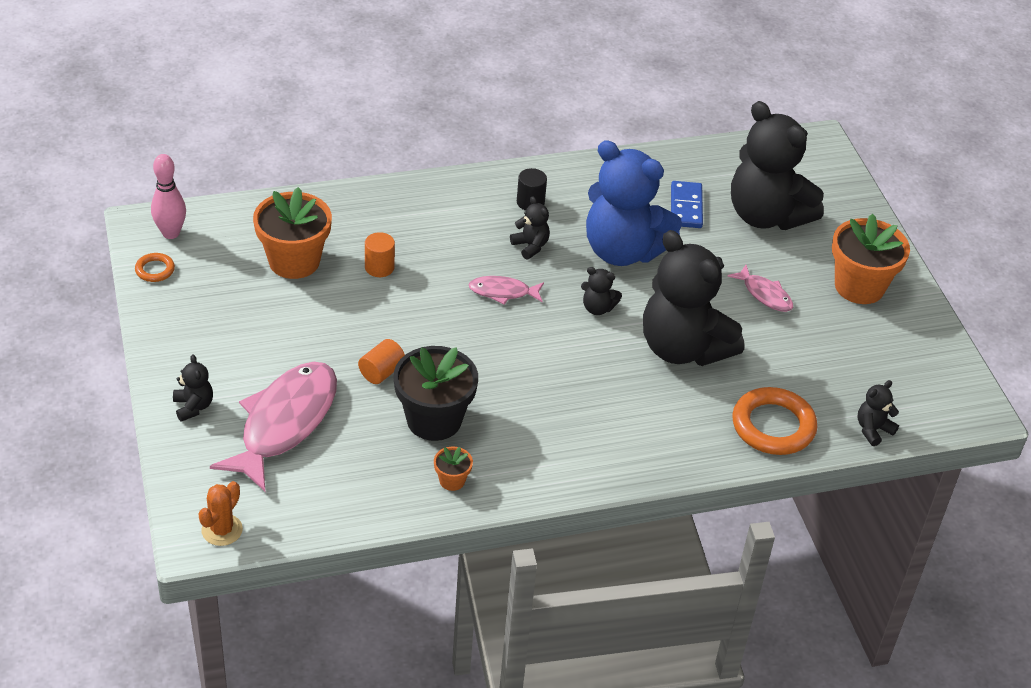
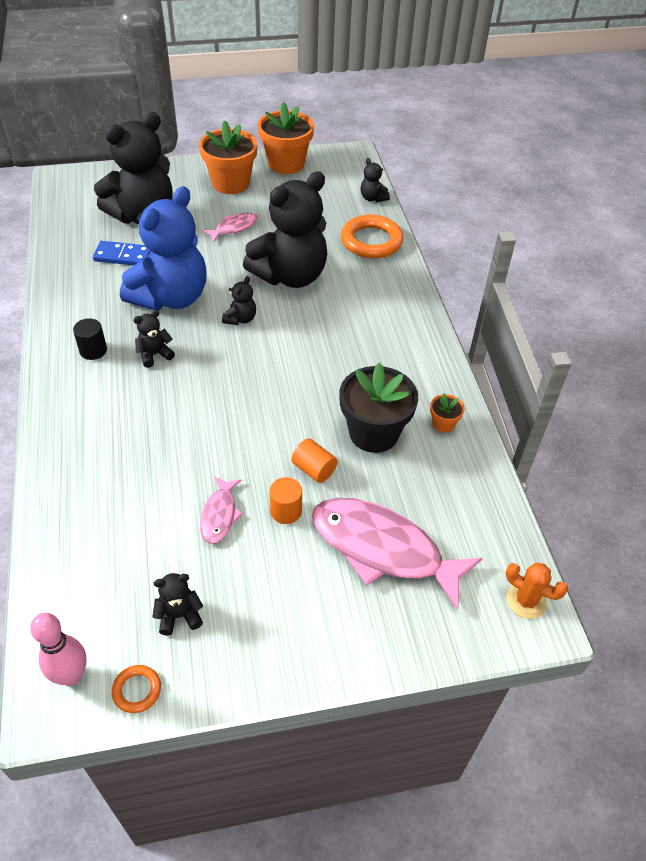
camera: 85 degrees left, 5 degrees up
black teddy bear [173,355,213,422] -> black teddy bear moved to [152,573,203,635]
orange flower pot [253,187,332,279] -> orange flower pot moved to [258,102,314,174]
orange cylinder [365,232,395,277] -> orange cylinder moved to [270,477,302,524]
pink fish [468,276,544,305] -> pink fish moved to [200,476,243,544]

